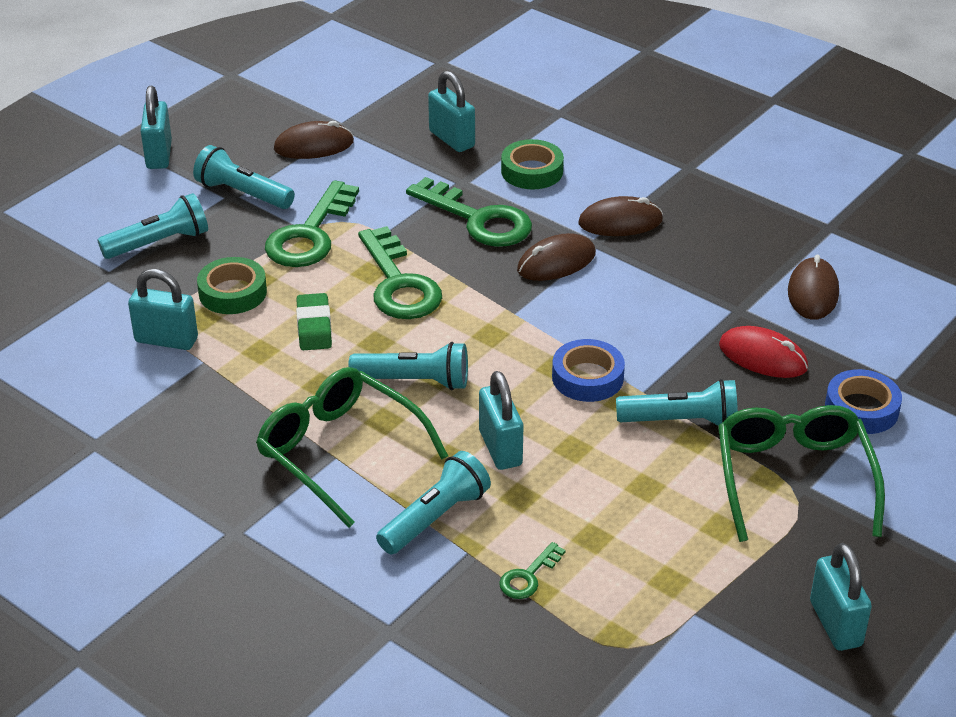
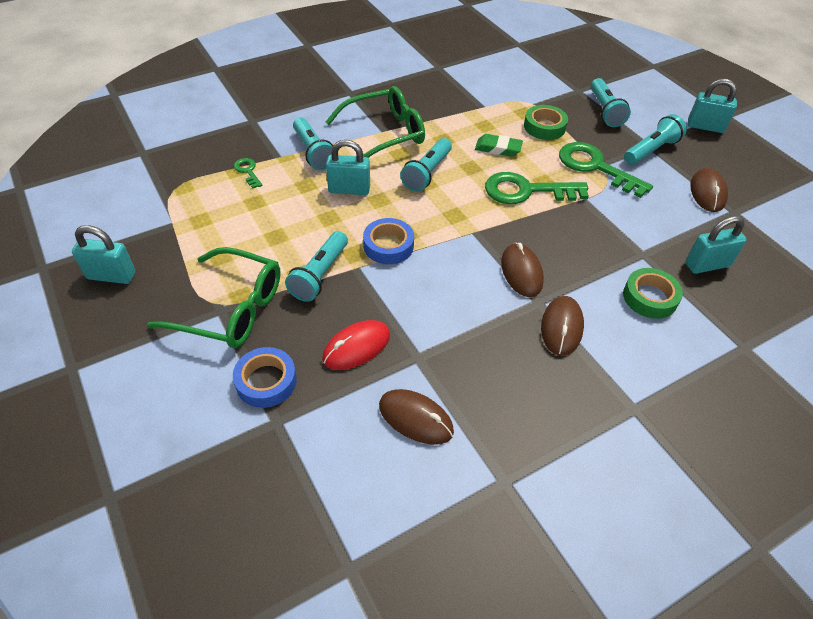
camera: 110 degrees right, 10 degrees up
turquoise padlock [128,269,198,350] -> none
green key [406,177,532,247] -> none

